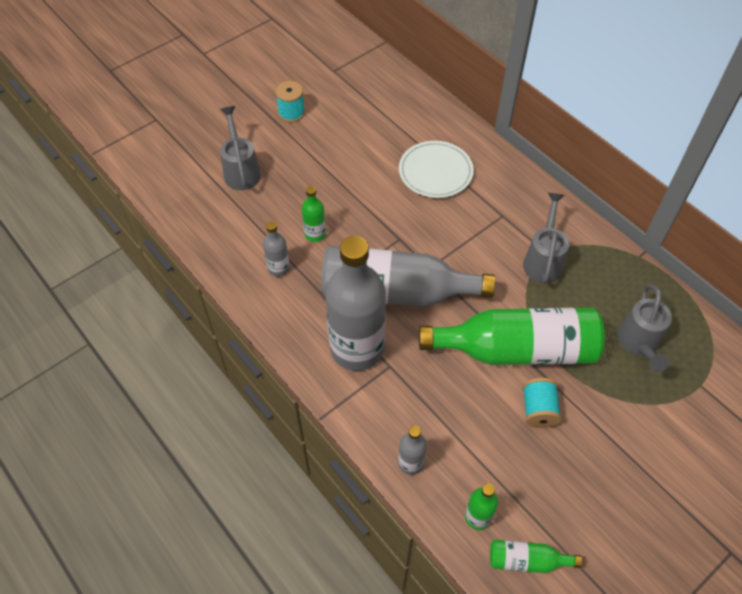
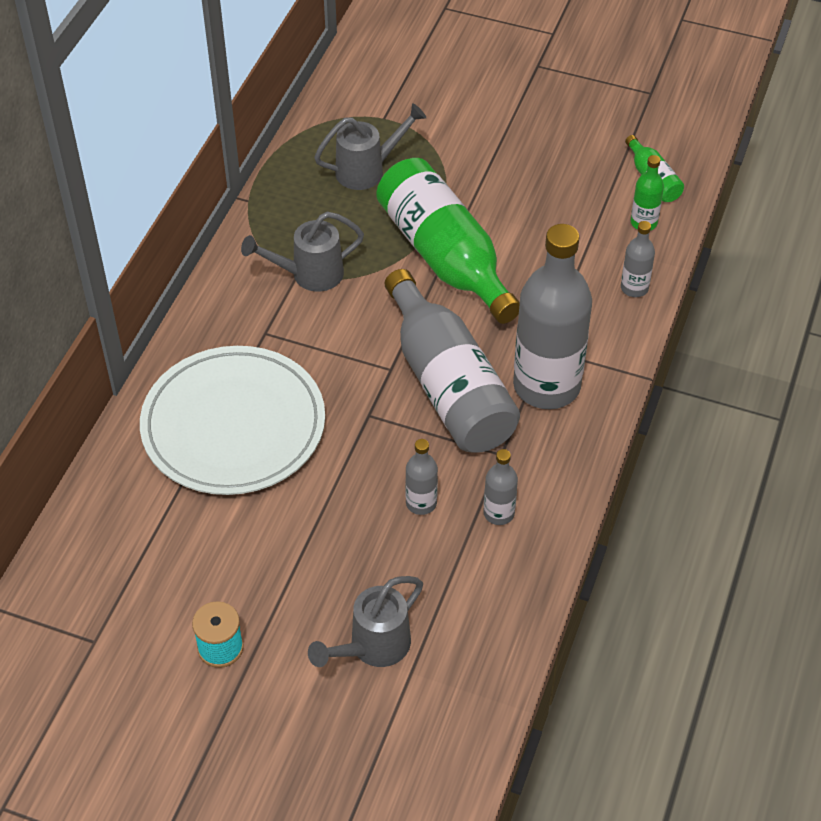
camera: 120 degrees left, 5 degrees down
green bottle [302,186,326,242] -> grey bottle [406,439,438,515]
white plate [399,141,474,198] -> white plate [140,346,325,495], size x1.66
turquoise spool [523,378,561,428] -> none

